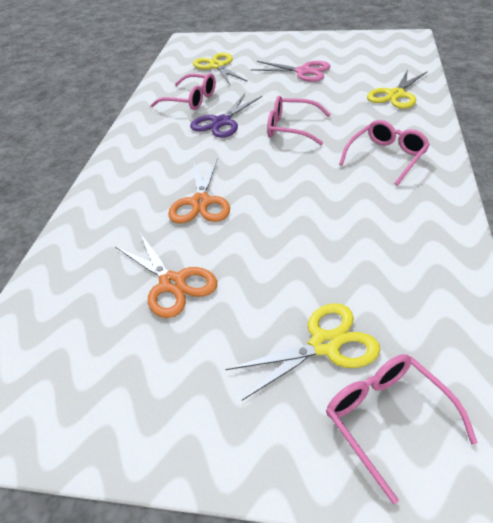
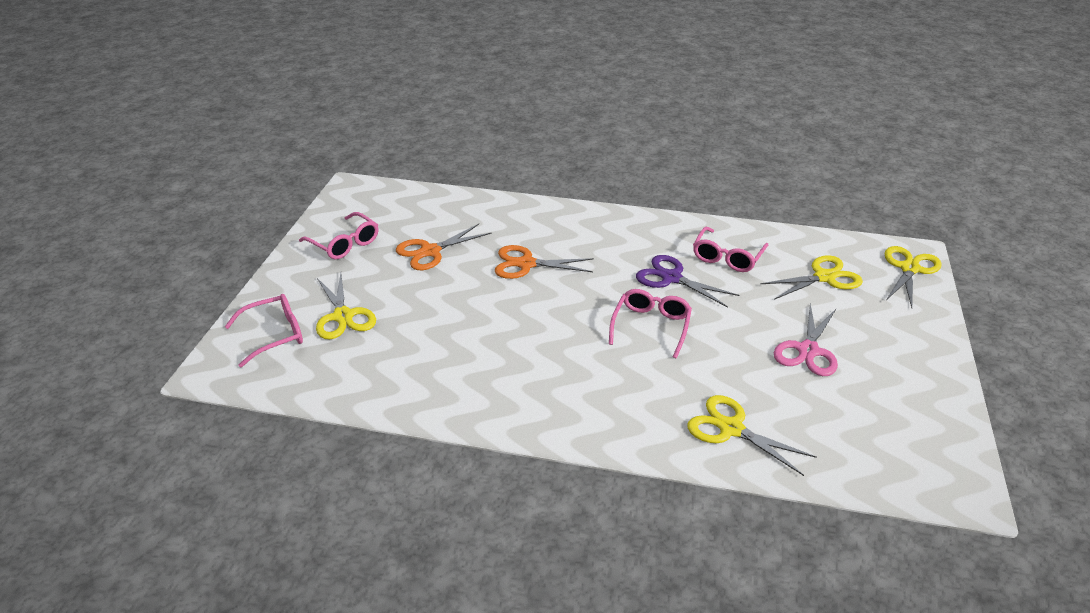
camera: 90 degrees right, 5 degrees down
pink glasses [339,120,430,186] -> pink glasses moved to [299,212,379,259]
none -> yellow scissors [884,246,942,308]

